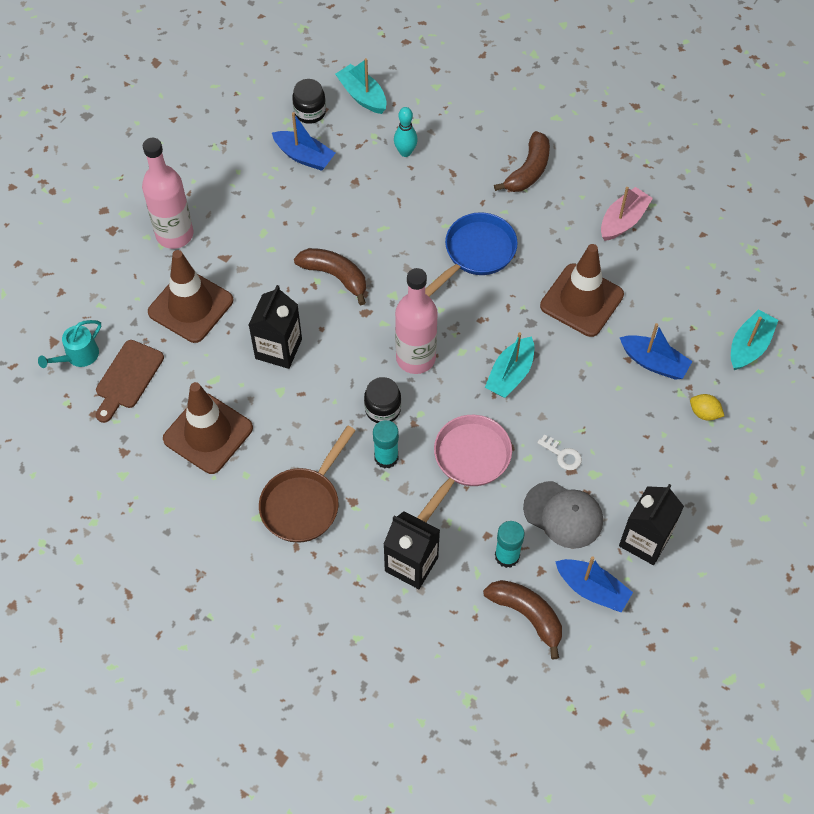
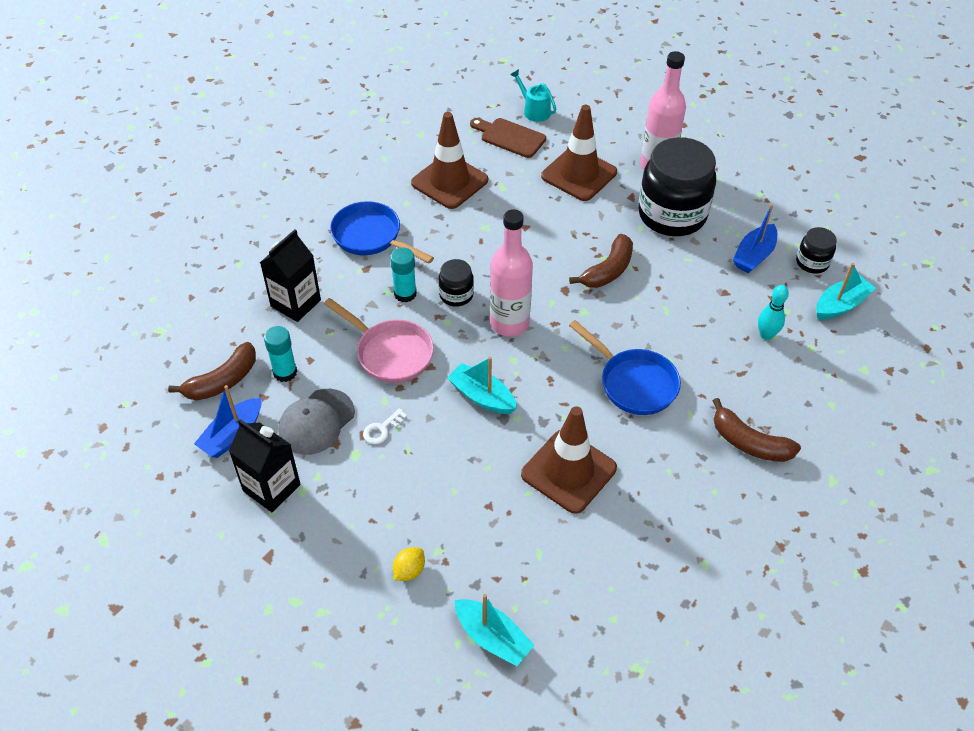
camera: 95 degrees right, 10 degrees down
black carton [249,285,302,369] -> none
brown pan [259,426,356,543] -> blue pan [330,201,434,263]
pink boat [601,187,653,241] -> none
blue boat [619,323,692,380] -> none
none -> black jar [638,137,716,236]

